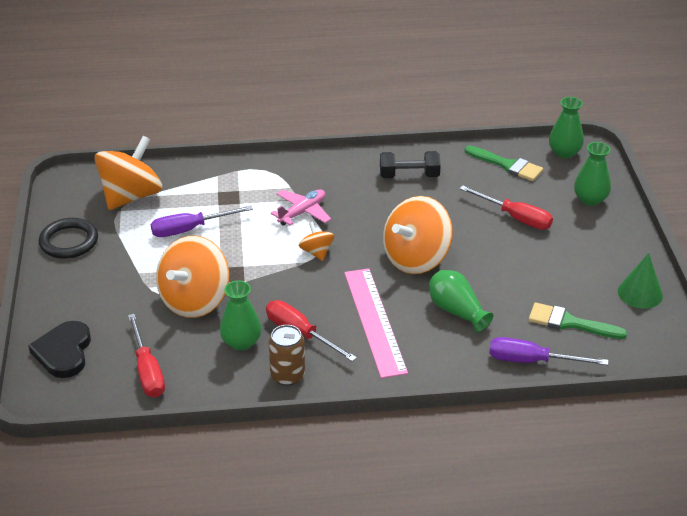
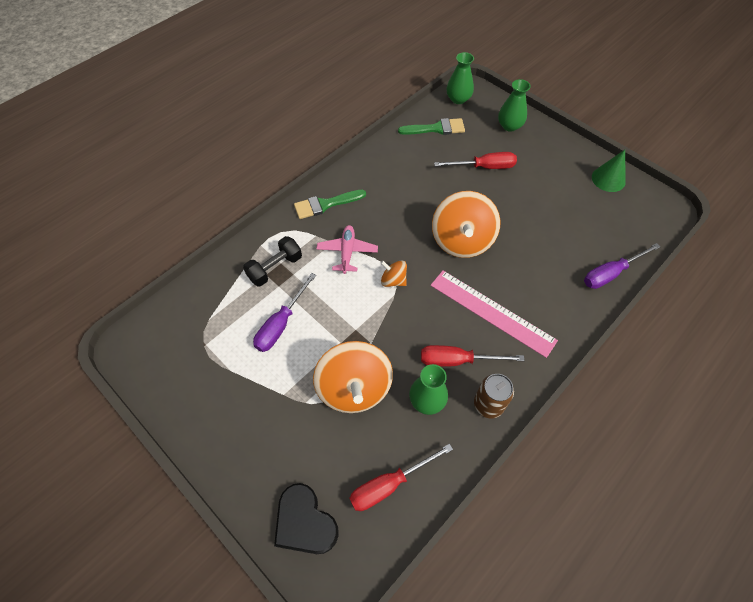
camera: 40 degrees left, 20 degrees up
black ring [39,218,98,259] -> none
orange spinning top [95,136,162,210] -> none
red screwdriver [128,314,165,398] -> red screwdriver turned 120 degrees clockwise [349,444,453,511]
black dumbbell [380,151,441,178] -> black dumbbell moved to [243,236,302,287]
green vase [429,270,494,332] -> none
green brush [528,302,627,339] -> green brush moved to [294,189,366,219]

